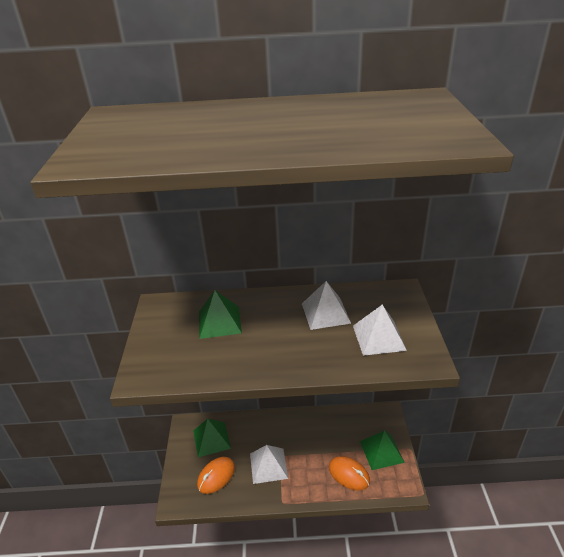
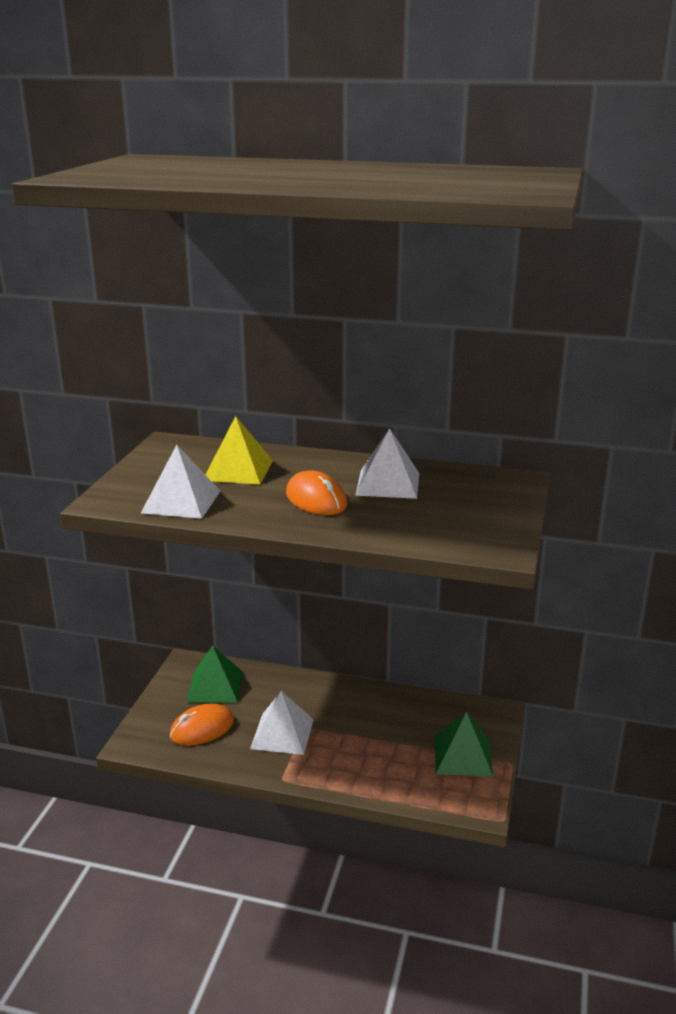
camera: 15 degrees right, 10 degrees down
green pyramid [199,290,242,339] -> yellow pyramid [205,416,273,485]
orange mouse [329,456,370,490] -> orange mouse moved to [286,470,347,515]
white pyramid [353,305,407,356] -> white pyramid moved to [141,445,220,519]

